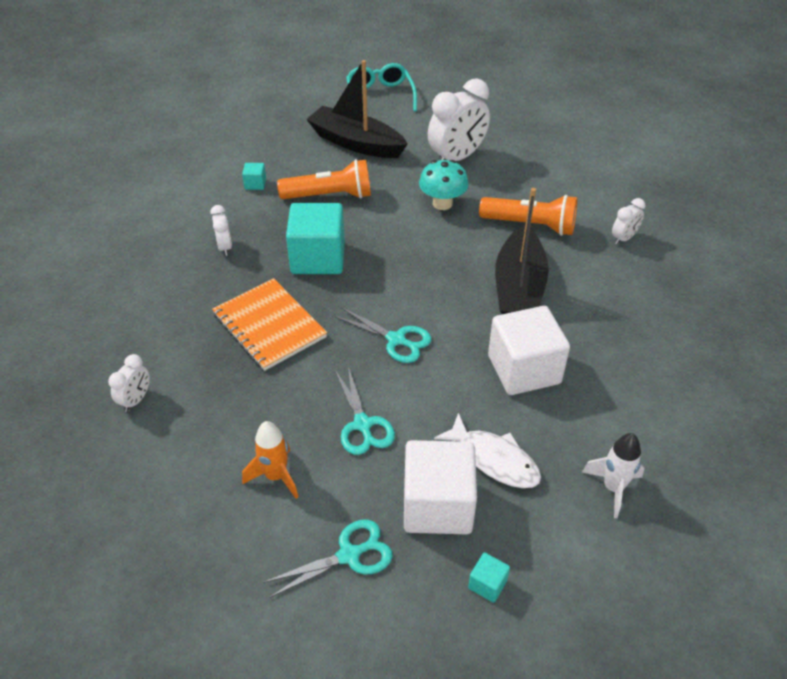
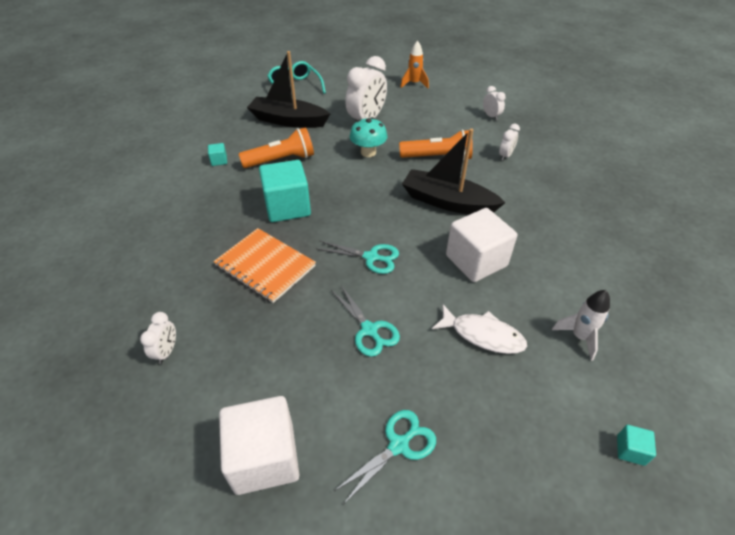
camera: 15 degrees left, 0 degrees up
white clock [211,205,232,256] -> white clock moved to [483,86,506,120]
orange rocket [242,421,298,499] -> orange rocket moved to [400,41,429,88]
white cube [404,440,477,534] -> white cube moved to [219,396,299,495]
turquoise cube [468,552,510,603] -> turquoise cube moved to [617,425,656,466]
black boat [495,188,549,314] -> black boat turned 120 degrees clockwise [402,129,505,214]

